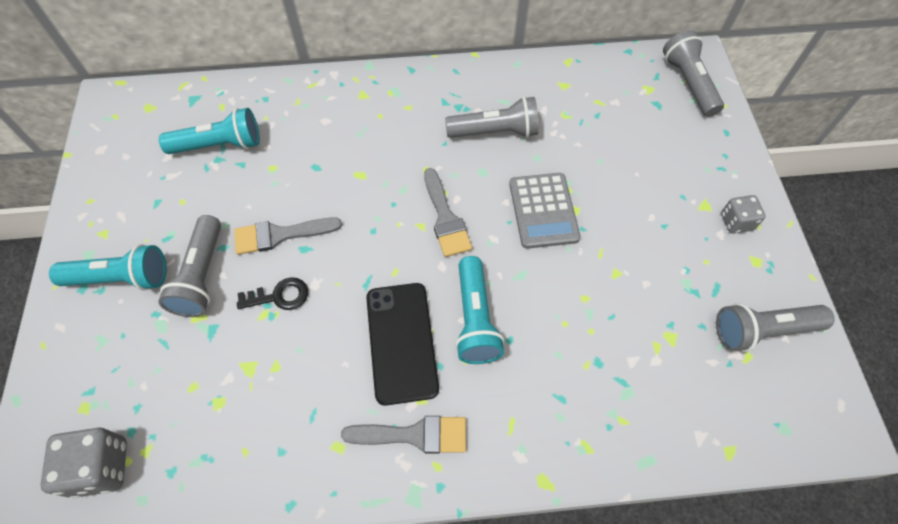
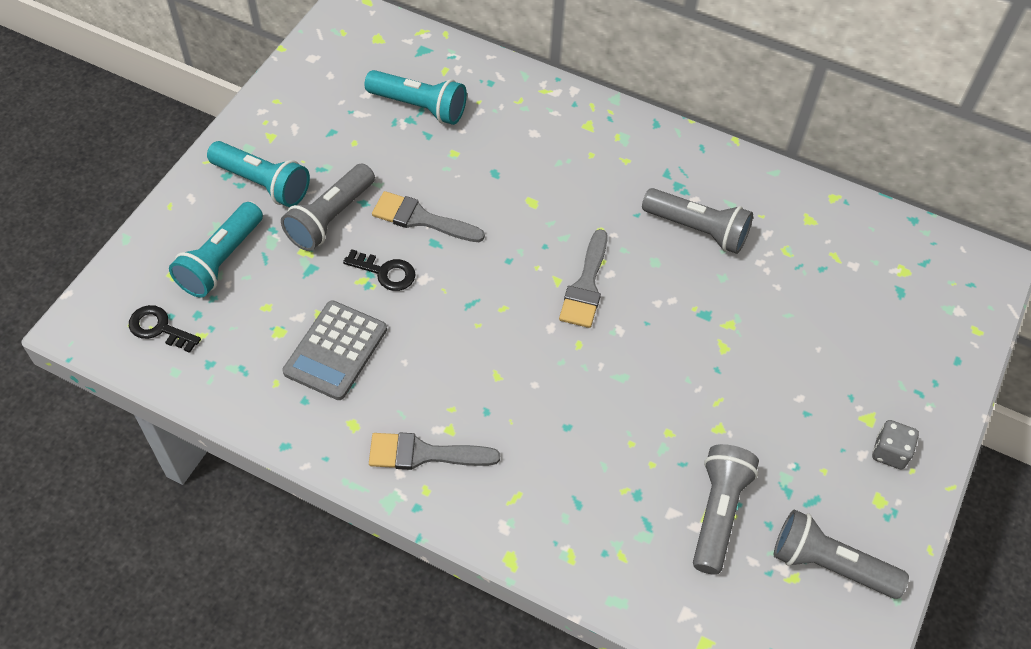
camera: 30 degrees right, 5 degrees down
grey dice [40,428,127,498] -> black key [129,305,201,353]
grey brush [341,416,466,453] -> grey brush turned 150 degrees clockwise [369,433,500,470]
black phone [366,283,439,405] -> none
turquoise flashlight [455,256,504,364] -> turquoise flashlight moved to [169,202,263,298]
grey calculator [509,173,581,249] -> grey calculator moved to [282,300,387,400]
grey flashlight [663,30,724,117] -> grey flashlight moved to [693,444,759,575]

